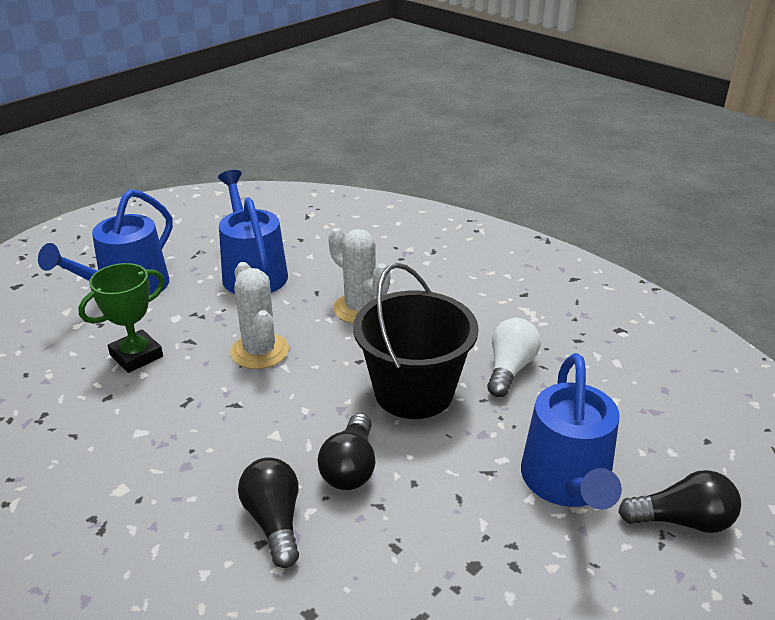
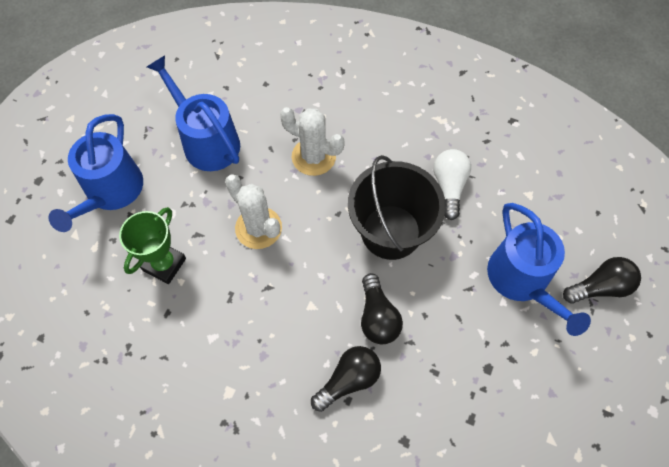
camera: 20 degrees left, 30 degrees up
black light bulb [238,458,299,568] -> black light bulb turned 90 degrees clockwise [311,346,381,412]

